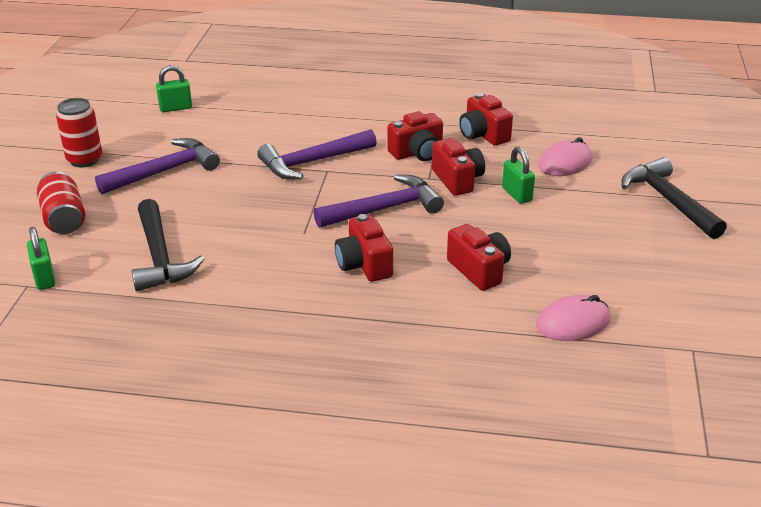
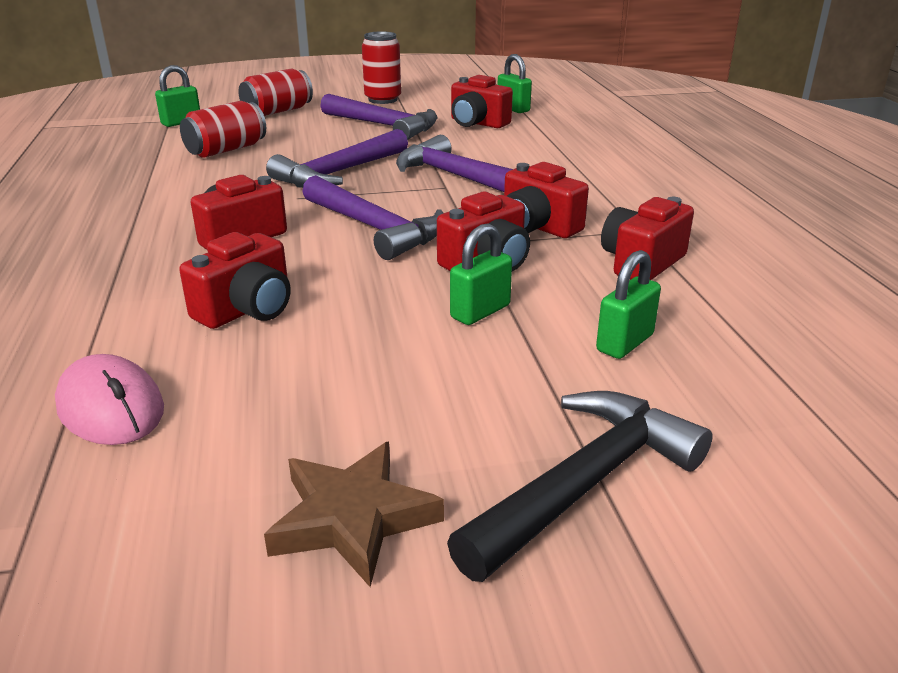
camera: 70 degrees right, 5 degrees down
black hammer [132,199,204,291] -> red can [180,101,266,158]
pink mouse [538,137,592,176] -> green padlock [596,250,661,359]
none -> brown star [264,442,444,587]
none -> purple hammer [266,129,408,188]
none -> red camera [451,75,513,128]

